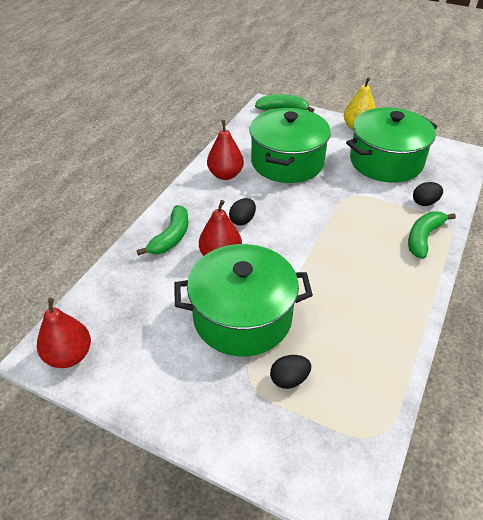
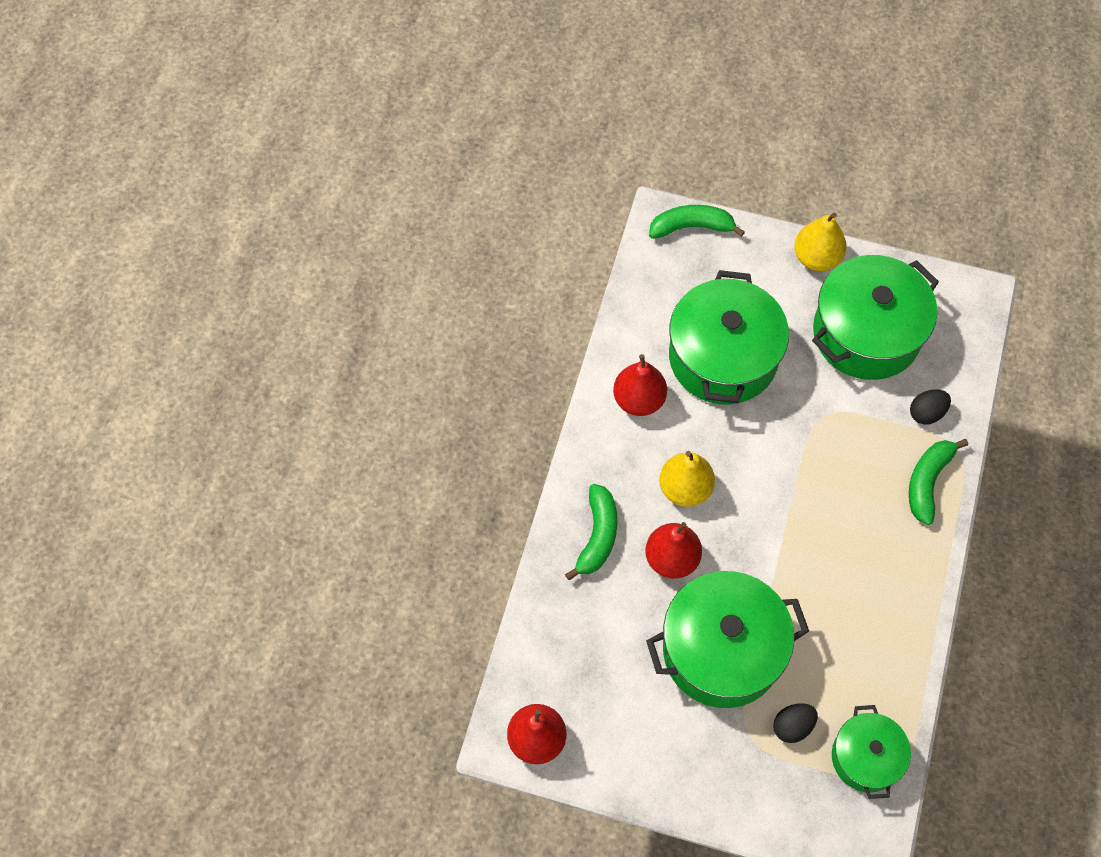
camera: 10 degrees left, 20 degrees up
black egg [229,198,256,225] -> yellow pear [659,451,715,507]
none -> green pot [832,705,911,799]

